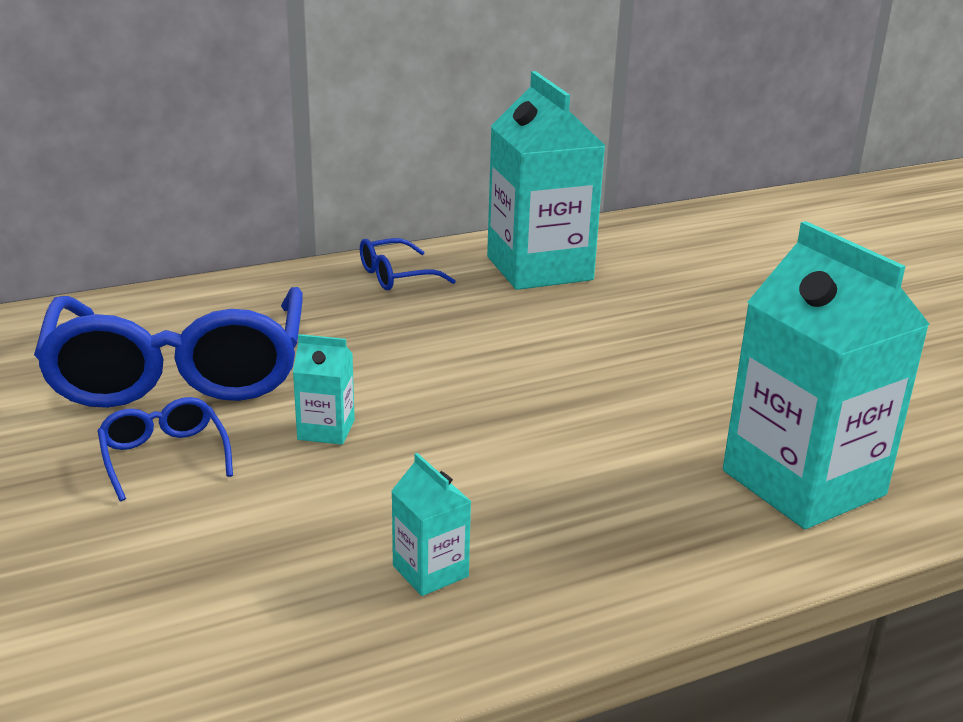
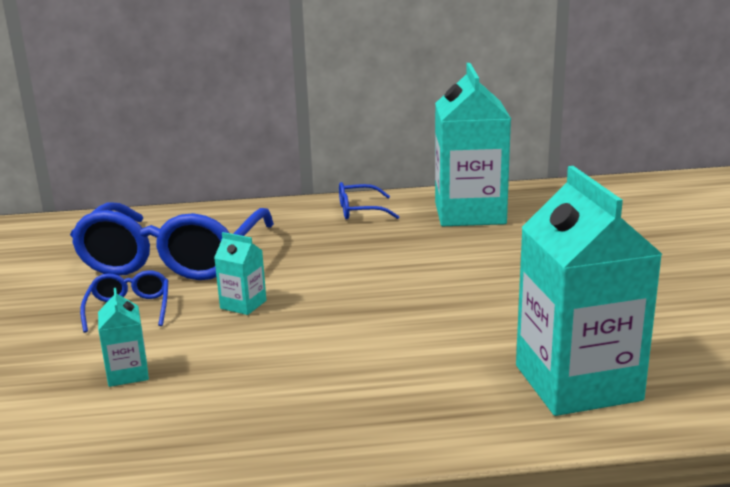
camera: 20 degrees right, 5 degrees down
turquoise carton [391,453,472,596] -> turquoise carton moved to [98,288,149,387]

